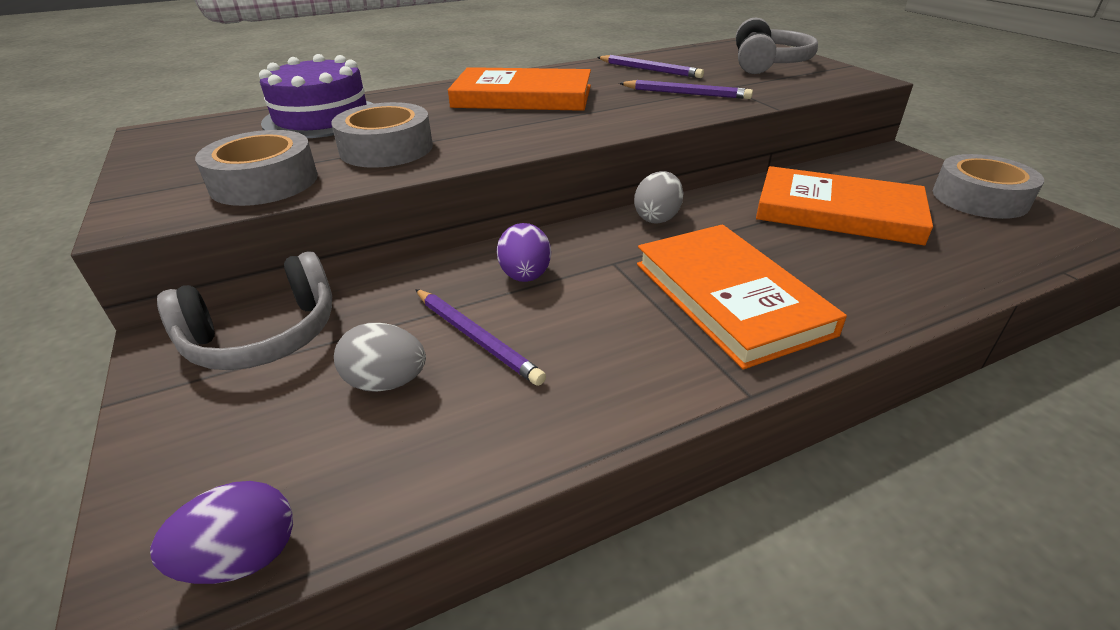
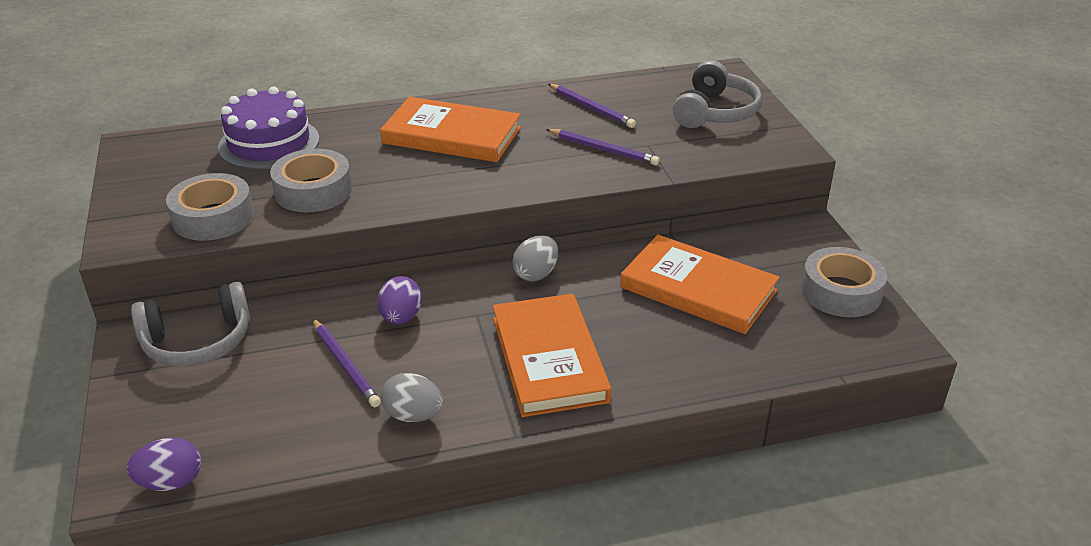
camera: 10 degrees right, 0 degrees up
grey egg [334,323,426,392] -> grey egg moved to [381,373,443,422]

